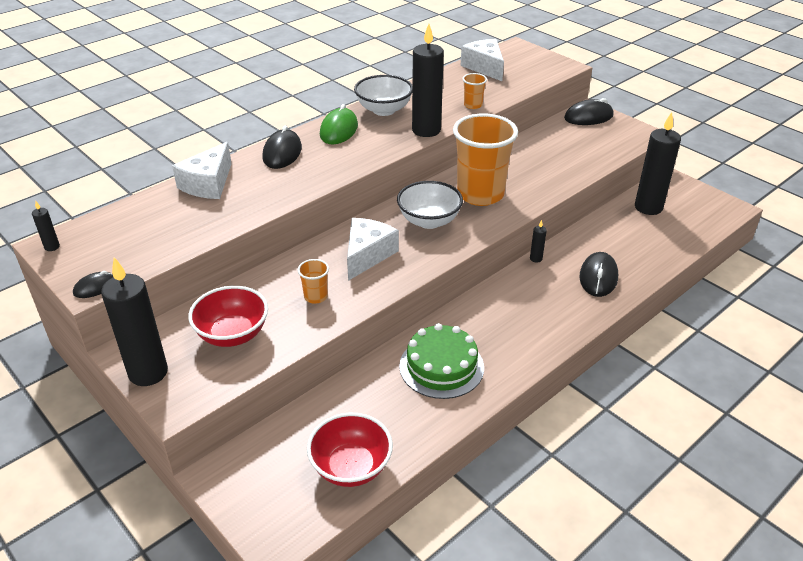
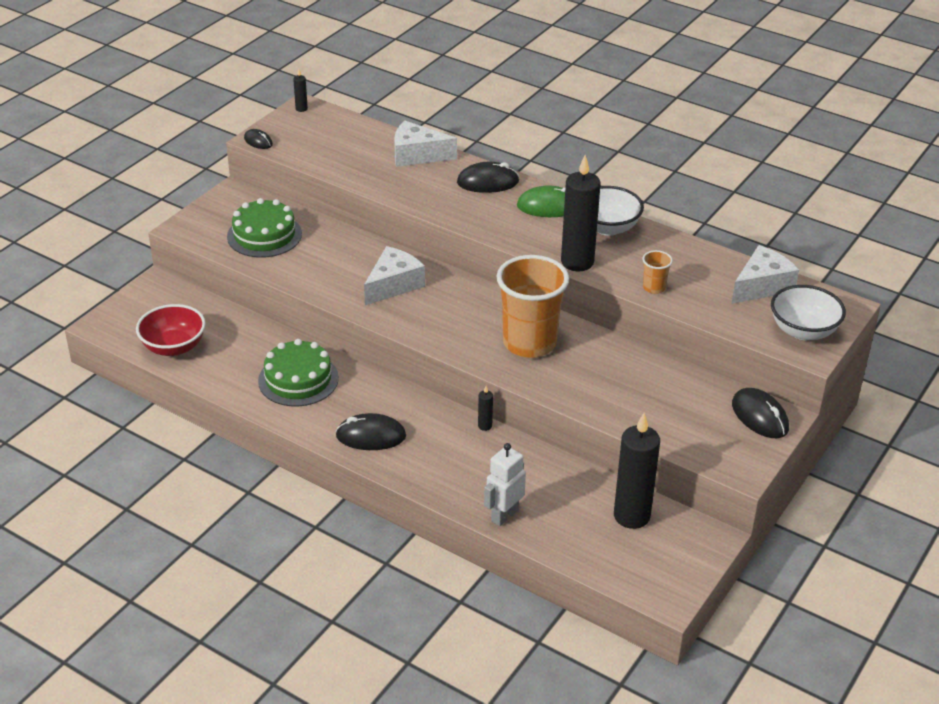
camera: 75 degrees right, 0 degrees up
black candle [101,257,168,386] -> none
red bowl [188,286,268,347] -> green cake [227,198,302,258]
orange cup [297,259,329,304] -> none
white cheese [347,218,399,281] -> white cheese turned 60 degrees counterclockwise [364,246,425,305]
white bowl [397,181,463,229] -> white bowl moved to [771,285,846,340]
black mouse [580,252,618,297] -> black mouse moved to [335,413,406,450]
none -> white robot [484,443,526,526]

